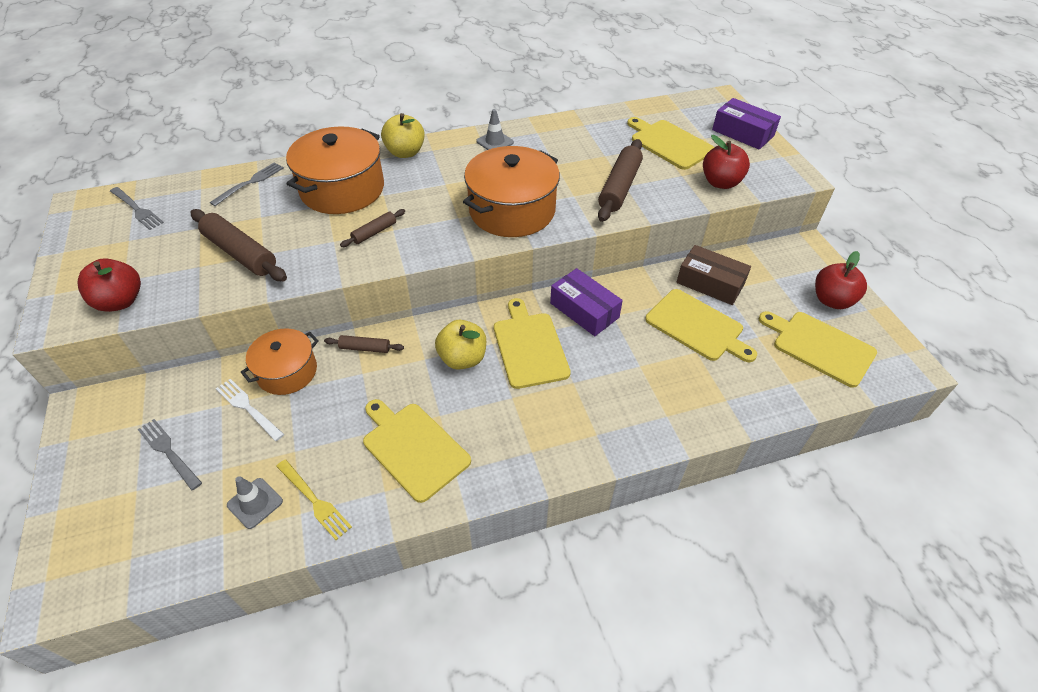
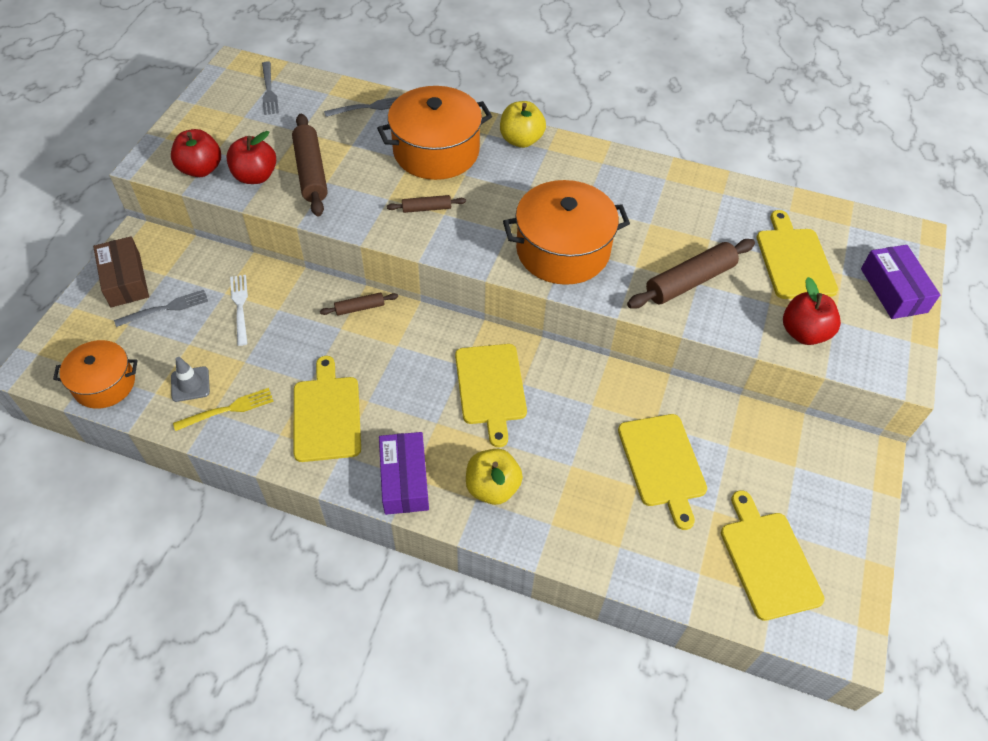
camera: 35 degrees right, 5 degrees up
grey fork [137,419,202,491] -> grey fork turned 75 degrees clockwise [114,290,208,327]
orange pot [241,328,319,395] -> orange pot moved to [53,340,137,409]
yellow fork [276,459,352,540] -> yellow fork turned 105 degrees counterclockwise [173,388,274,431]
brown rolling pin [324,335,404,353] -> brown rolling pin turned 60 degrees counterclockwise [320,292,398,316]
yellow apple [435,320,486,370] -> yellow apple moved to [466,449,523,505]
grey traffic cone [476,109,514,150] -> none
yellow cutting board [494,298,571,389] -> yellow cutting board turned 150 degrees clockwise [455,344,527,447]
purple box [550,268,623,336] -> purple box moved to [379,432,429,515]
brown box [677,245,751,305] -> brown box moved to [93,236,149,307]
red apple [815,251,867,309] -> red apple moved to [226,131,276,184]

